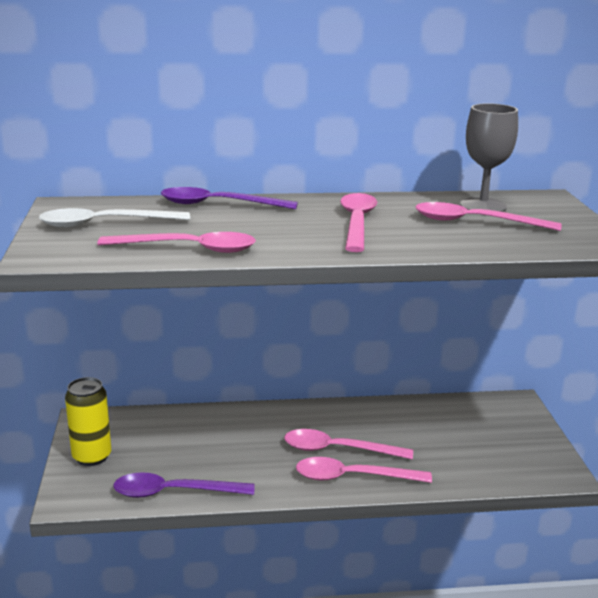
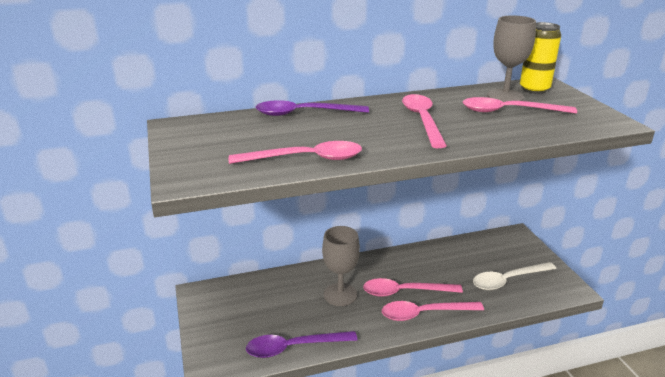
camera: 10 degrees left, 5 degrees up
white spoon [39,208,190,228] -> white spoon moved to [473,262,556,290]
yellow can [65,377,111,466] -> yellow can moved to [520,22,561,94]
none -> grey goblet [322,226,360,306]

